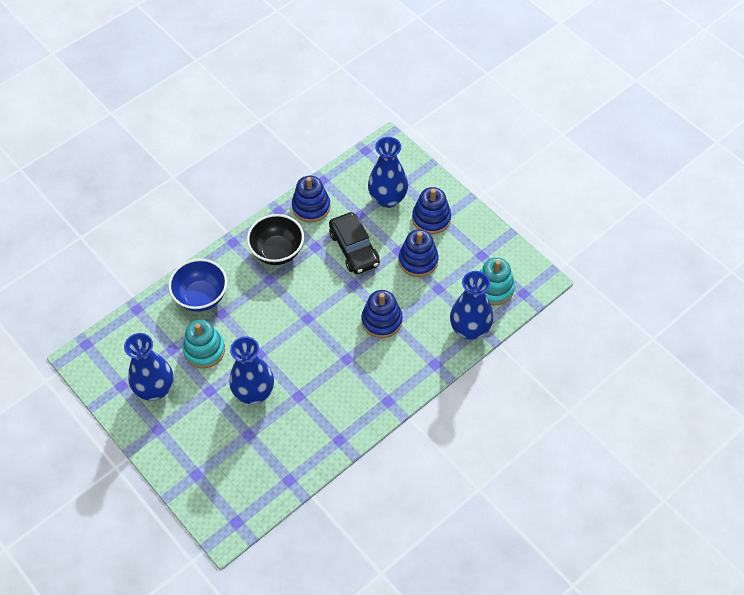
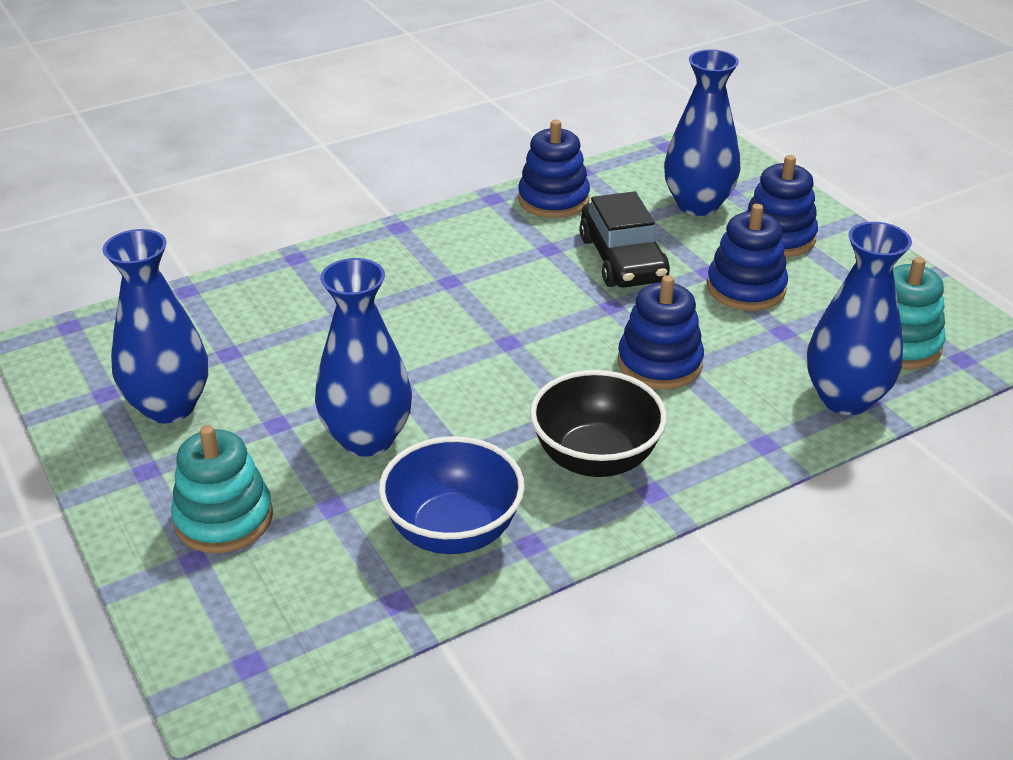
camera: 10 degrees right, 20 degrees down
blue bowl [168,259,227,312] -> blue bowl moved to [379,436,525,554]
turquoise stacking toy [183,320,225,368] -> turquoise stacking toy moved to [171,425,273,553]
black bowl [247,214,304,265] -> black bowl moved to [530,370,667,477]

